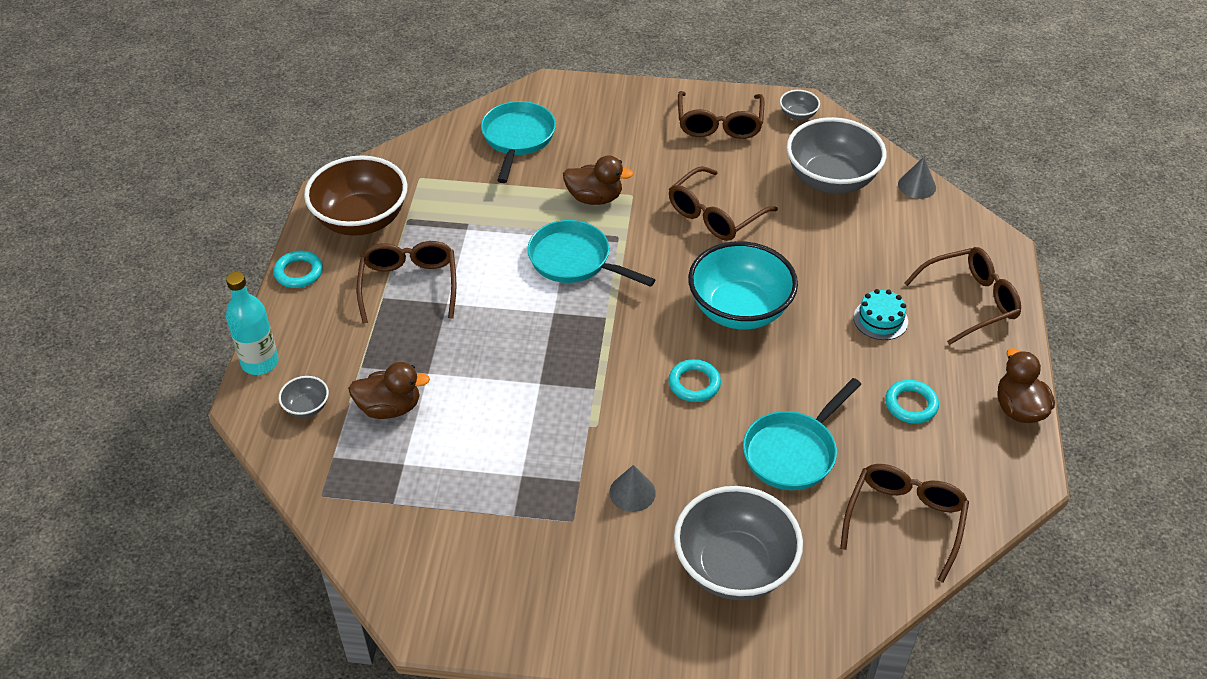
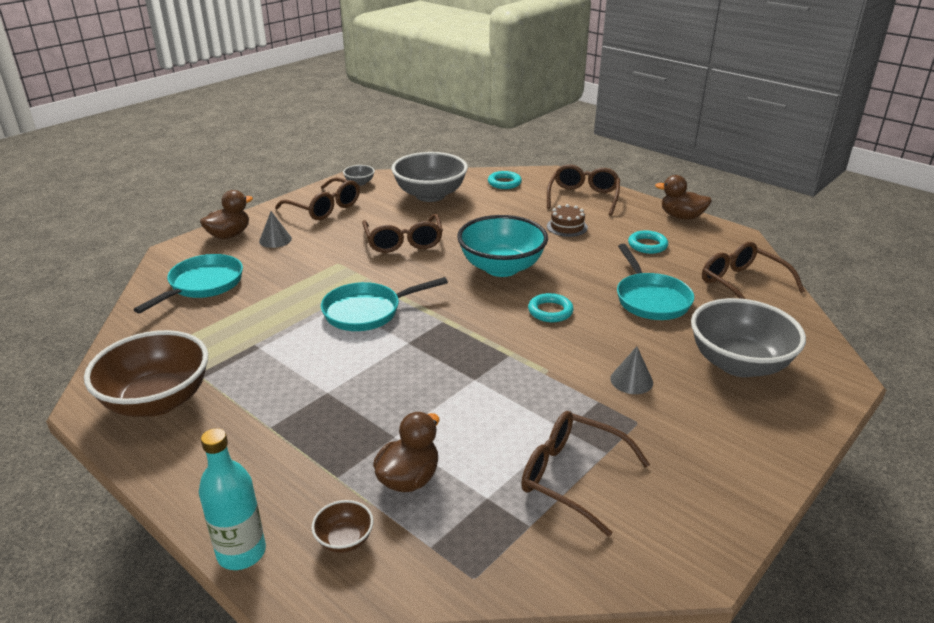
camera: 55 degrees left, 15 degrees down
turquoise ring [273,251,323,288] -> turquoise ring moved to [488,171,522,189]
grey bowl [279,376,329,418] -> brown bowl [311,500,373,553]
brown glasses [357,241,456,323] -> brown glasses moved to [521,411,650,537]
turquoise pan [481,101,556,183] -> turquoise pan turned 75 degrees clockwise [133,254,243,314]
brown duck [563,155,633,205] -> brown duck moved to [200,190,253,239]
turquoise cake [853,289,908,340] -> brown cake [547,204,588,237]
grey cone [898,157,936,199] -> grey cone moved to [259,211,292,248]

